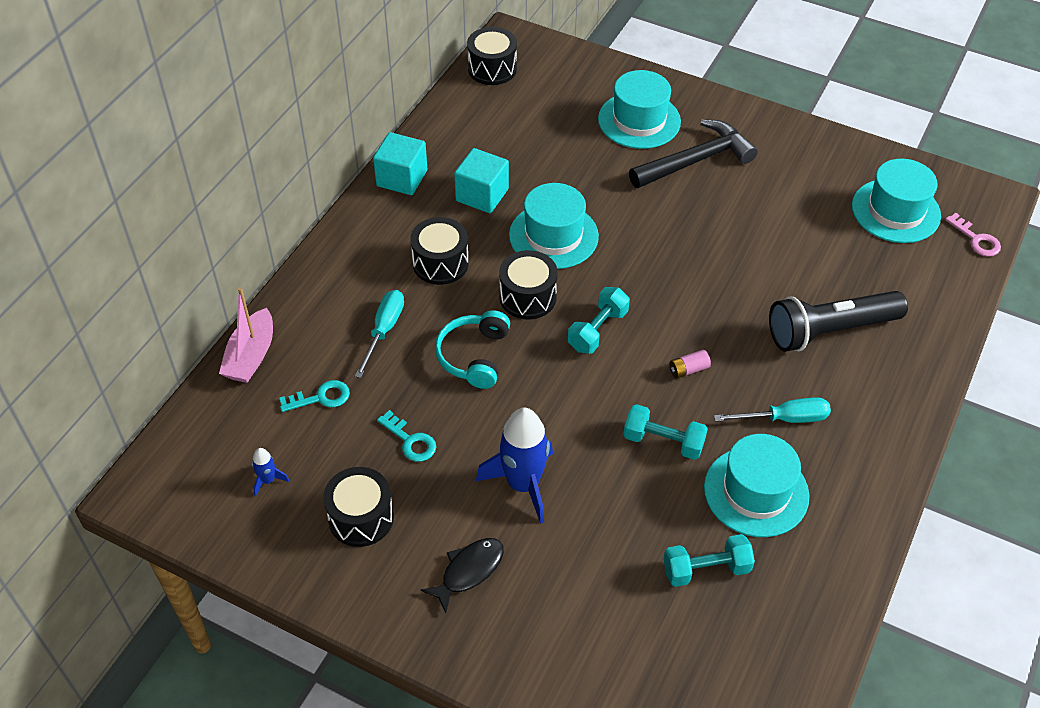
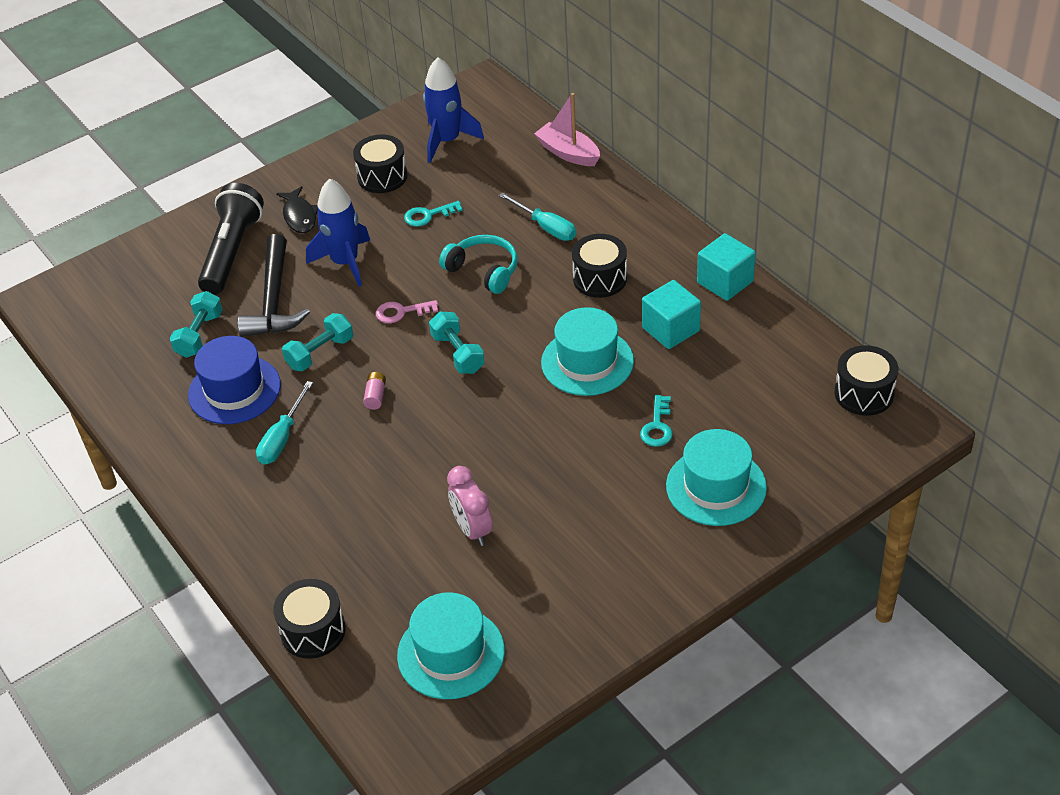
camera: 120 degrees right, 5 degrees down
blue rocket [252,448,289,496] -> blue rocket [423,57,484,163], size x2.26
turquoise key [279,380,350,412] -> turquoise key moved to [640,395,673,447]
black drum [499,250,558,319] -> black drum moved to [273,579,346,659]
black hammer [629,119,758,188] -> black hammer moved to [238,234,310,337]
turquoise hat [704,434,809,537] -> blue hat [188,336,281,424]
black flashlight [769,291,908,352] -> black flashlight moved to [198,183,264,295]
pink key [945,213,1001,257] -> pink key moved to [376,300,438,323]
none -> pink clock [447,466,493,546]

